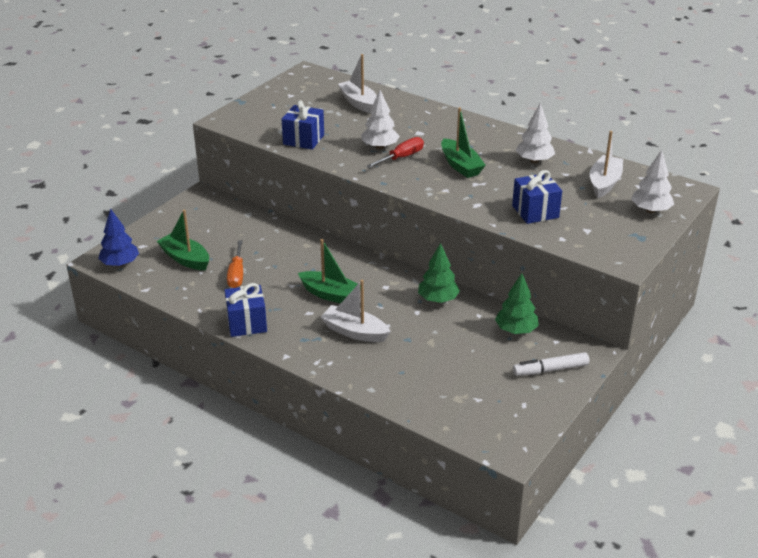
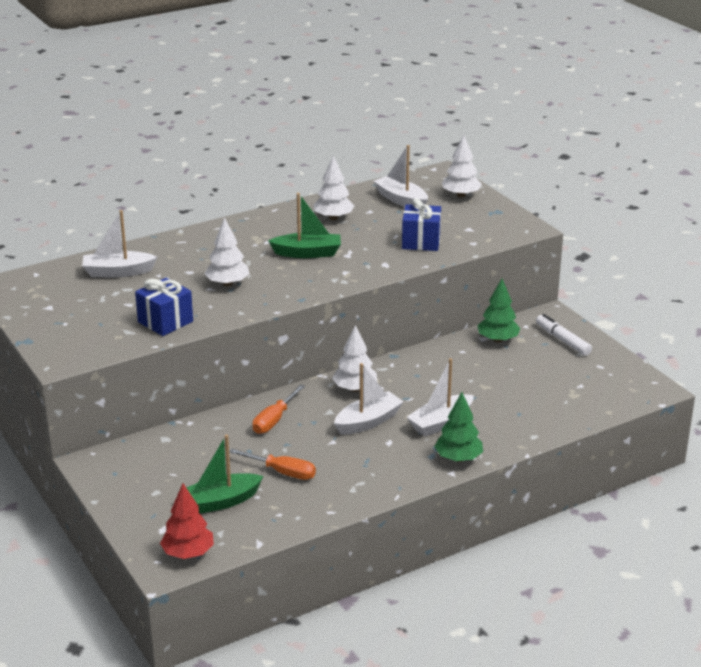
camera: 65 degrees left, 5 degrees down
blue tree [98,208,139,267] -> red tree [160,483,214,559]
blue gift [225,283,267,337] -> none
green boat [298,239,361,303] -> white boat [334,363,404,434]
red screwdriver [366,137,424,168] -> none
green tree [418,243,460,303] -> green tree moved to [434,392,483,462]
white marker [513,352,589,376] -> white marker turned 135 degrees clockwise [536,314,592,356]
none -> orange screwdriver [252,384,305,434]
none -> white tree [332,325,377,392]

